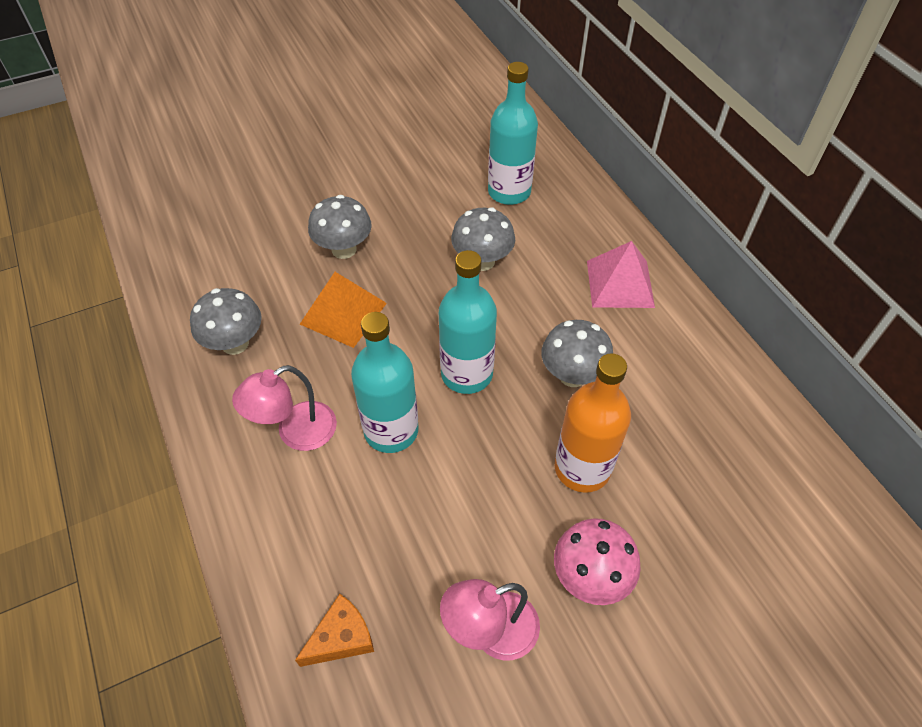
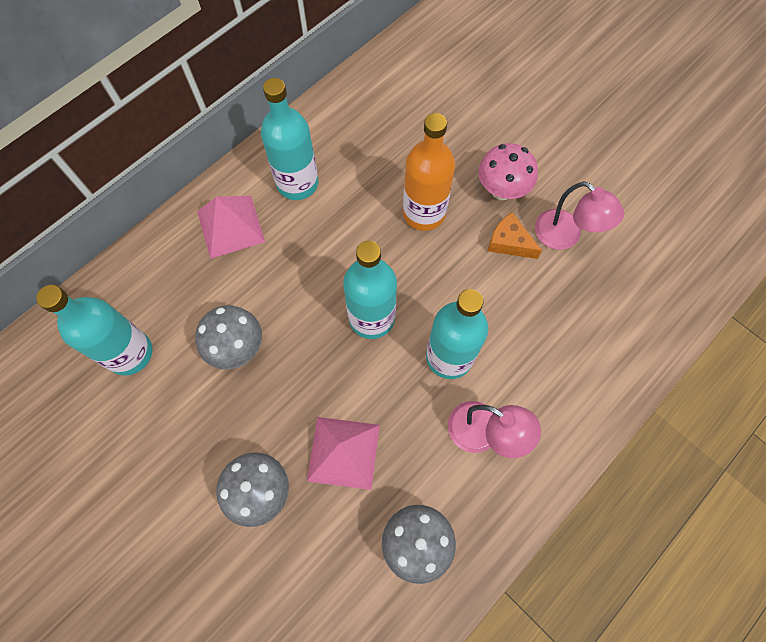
camera: 110 degrees left, 15 degrees up
orange cheese [295,594,374,667] -> orange cheese moved to [488,212,542,259]
orange pyramid [300,272,387,348] -> pink pyramid [307,417,380,490]
grey mushroom [541,320,613,387] -> none
none -> turquoise bottle [261,78,318,200]

